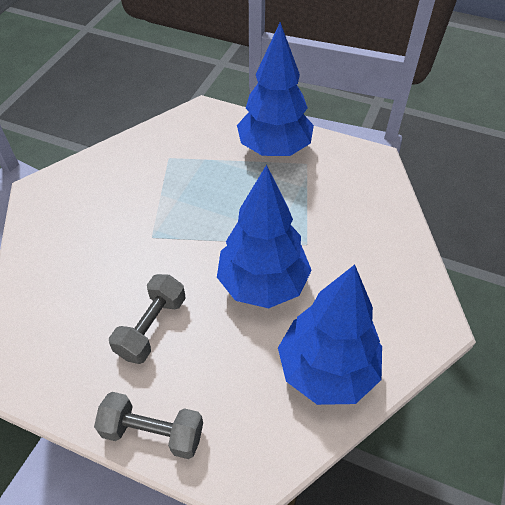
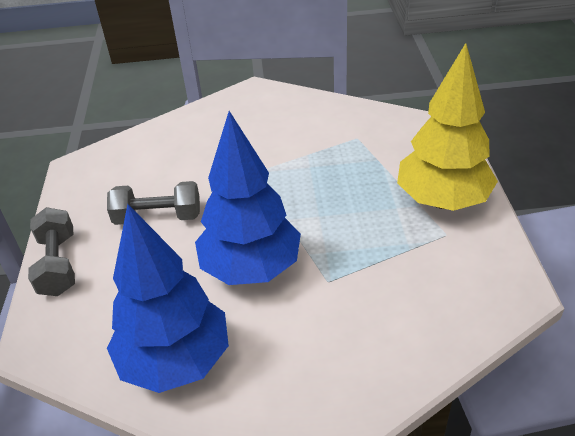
camera: 65 degrees right, 10 degrees down
blue tree [237,22,314,156] -> yellow tree [397,43,498,211]

